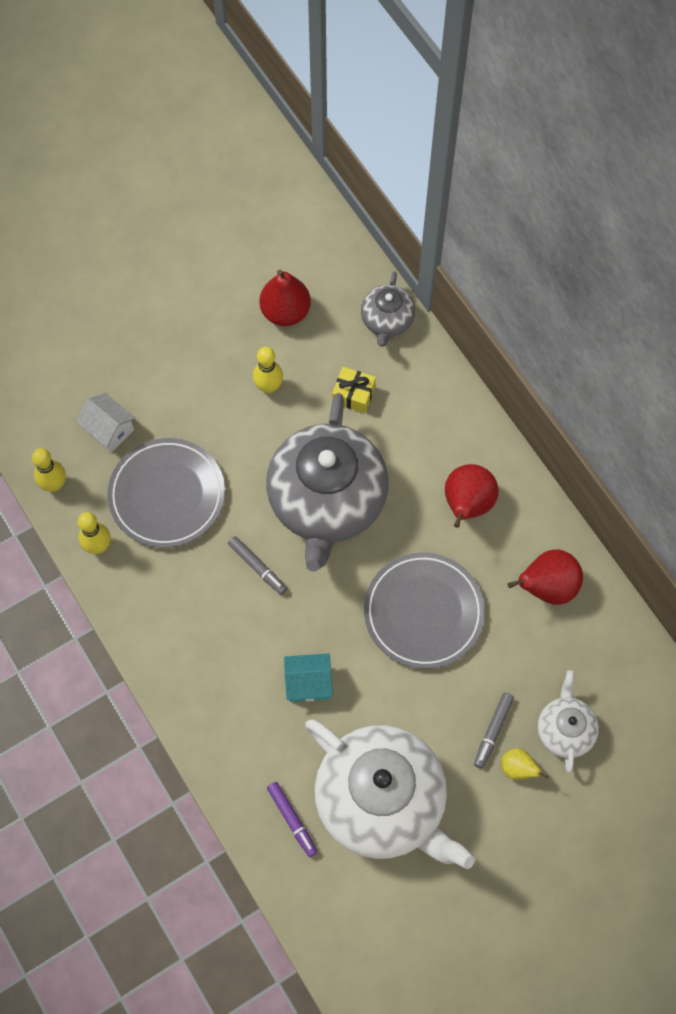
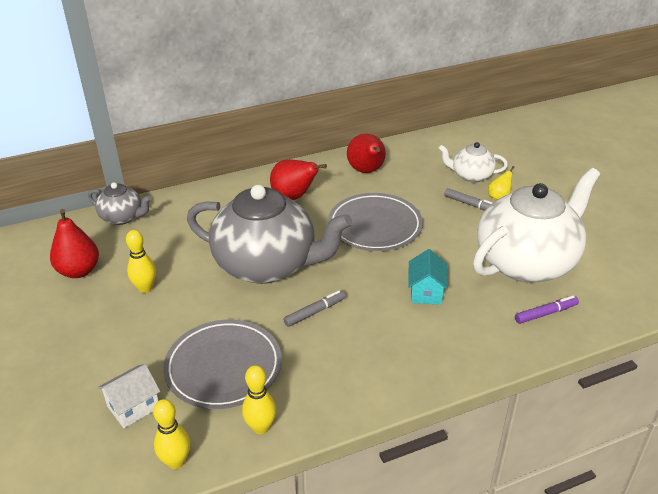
camera: 80 degrees left, 30 degrees down
yellow gift [332,367,376,413] -> none

